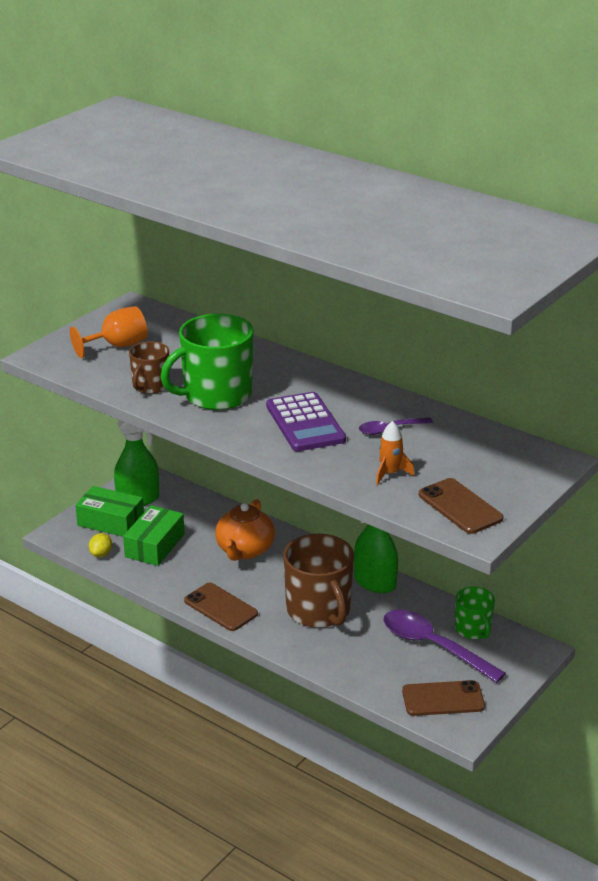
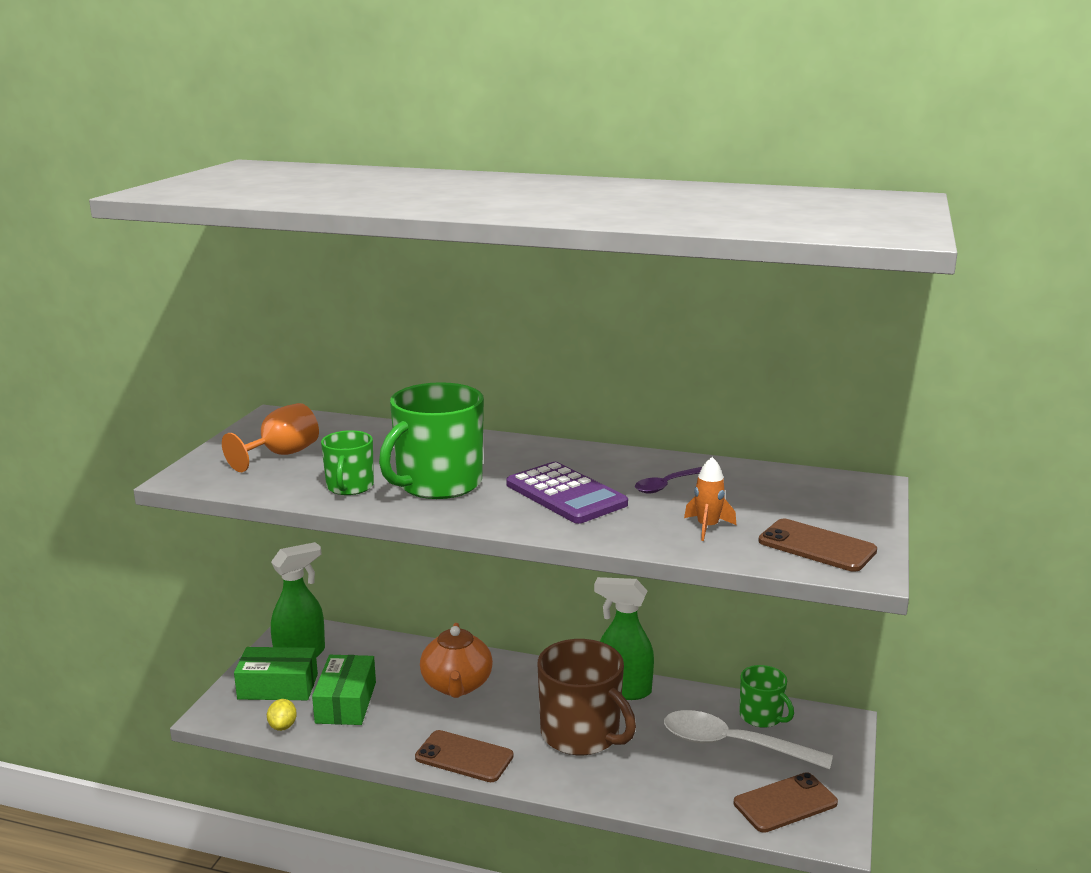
camera: 20 degrees left, 10 degrees down
brown mug [129,341,170,394] -> green mug [321,430,374,495]
purple spoon [384,609,506,683] -> white spoon [664,710,833,770]

